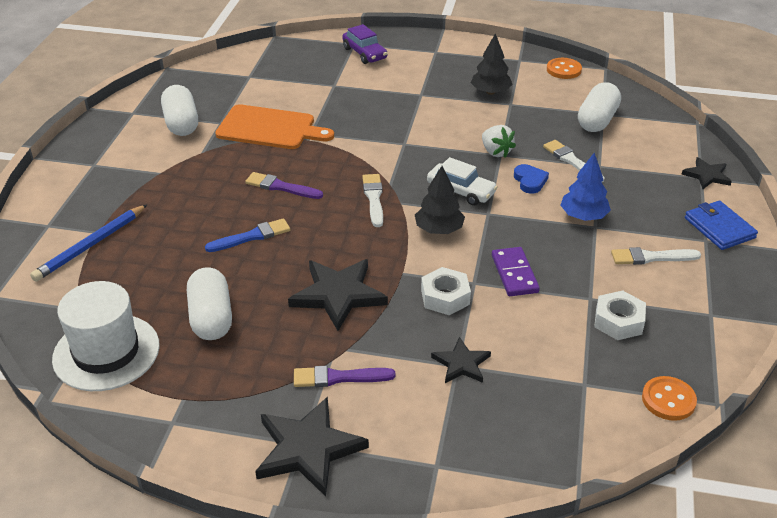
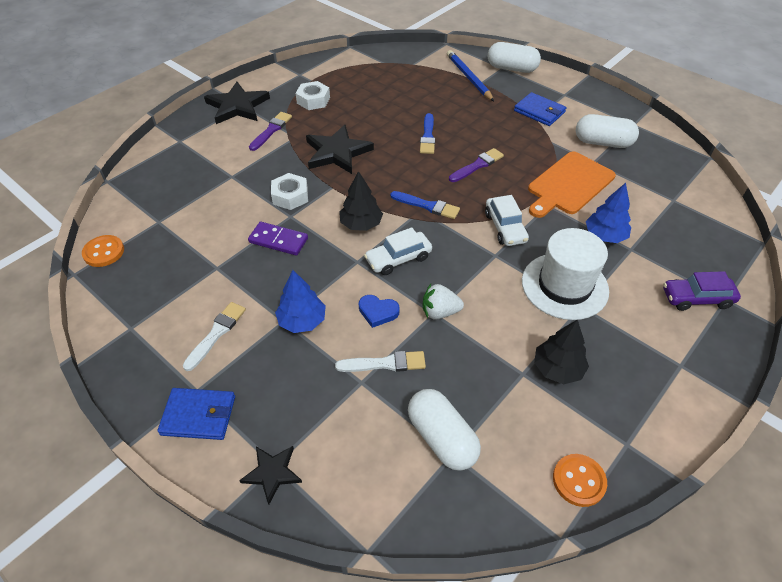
camera: 120 degrees right, 10 degrees up
white hat [52,281,160,391] -> white hat moved to [522,228,609,320]
white capsule [187,267,232,340] -> white capsule moved to [488,42,541,73]
white brush [362,174,383,227] -> blue brush [390,191,460,219]
black star [431,337,491,383] -> none
white nut [594,290,646,340] -> white nut moved to [296,81,330,110]
none -> white car [485,195,529,246]
none -> blue wallet [514,92,566,126]
none -> blue tree [586,183,631,243]

